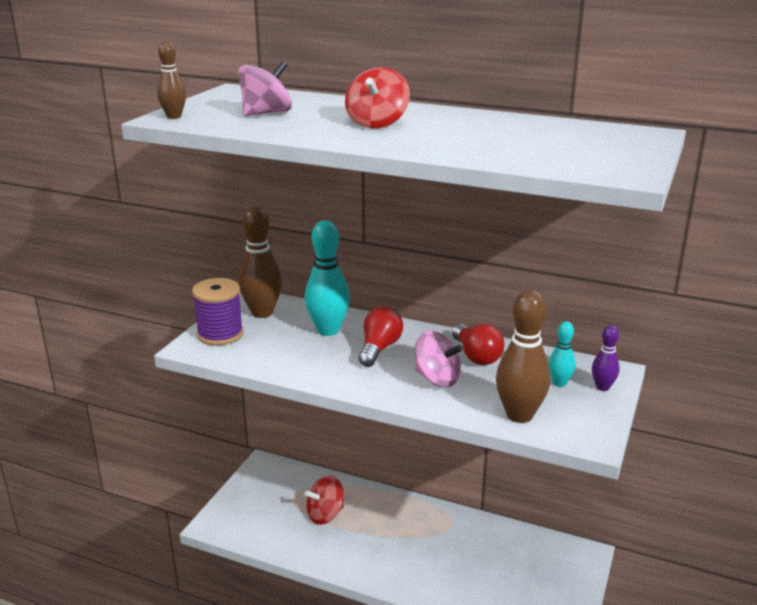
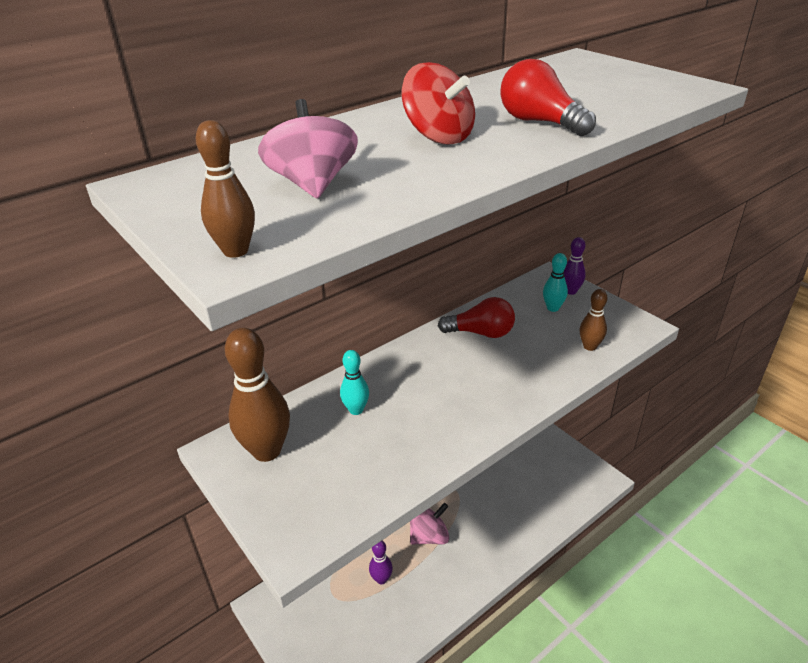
camera: 60 degrees left, 10 degrees up
purple spool [192,278,244,346] -> none
turquoise bowling pin [305,220,350,336] -> turquoise bowling pin [340,350,369,415], size x0.53
red spinning top [305,475,344,525] -> purple bowling pin [369,541,393,584]
red light bulb [358,306,403,367] -> red light bulb moved to [500,59,596,136]
pink spinning top [415,331,463,387] -> pink spinning top moved to [410,503,449,545]
brown bowling pin [496,290,550,423] -> brown bowling pin [580,289,607,351], size x0.53

